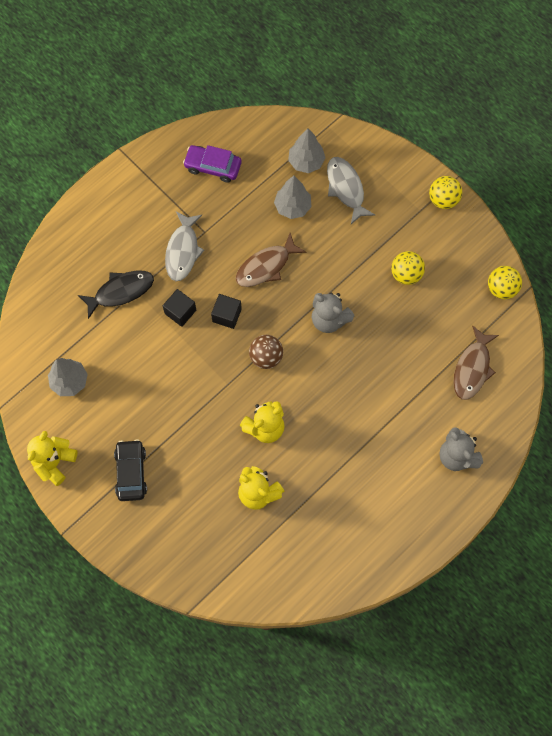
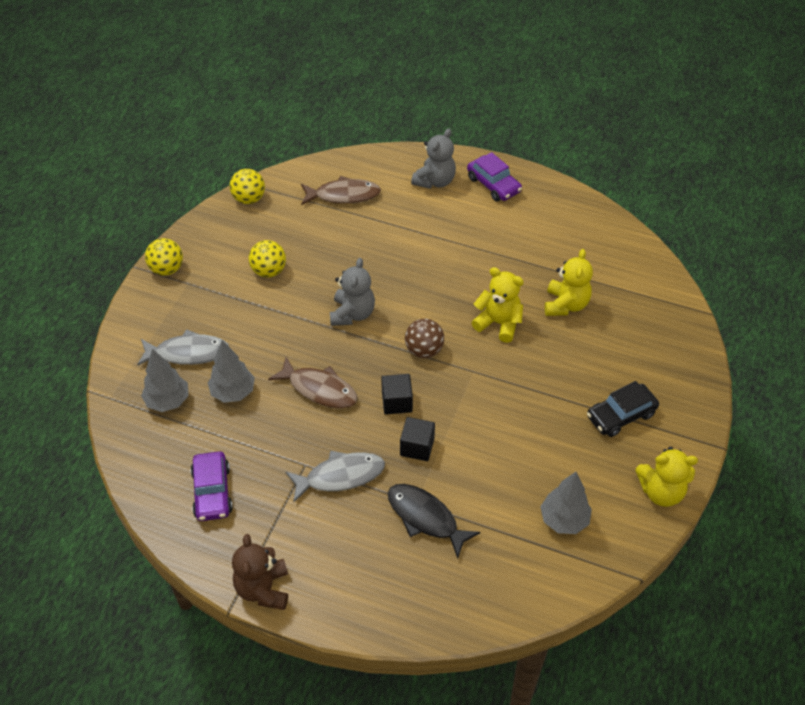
camera: 115 degrees left, 20 degrees down
grey fish [327,157,375,224] -> grey fish turned 135 degrees counterclockwise [137,329,229,365]
none -> brown teddy bear [232,534,288,610]
none -> purple car [467,152,522,202]

